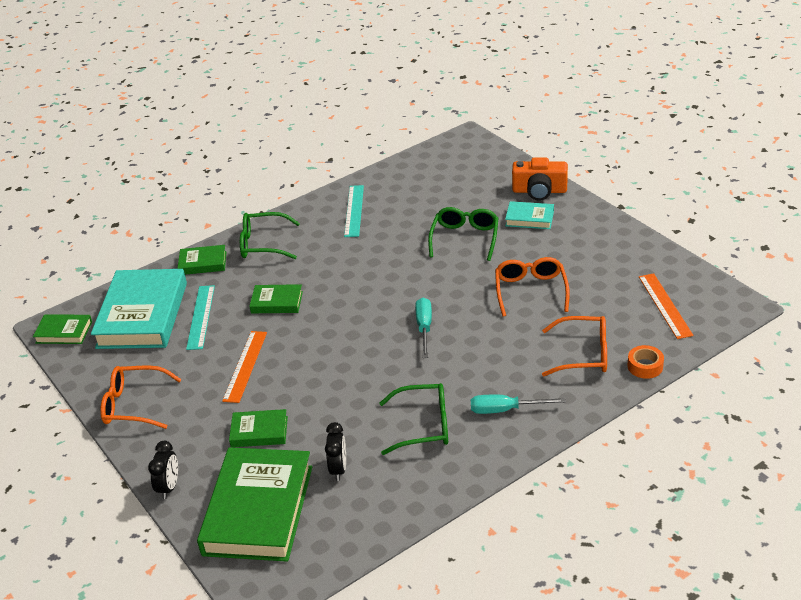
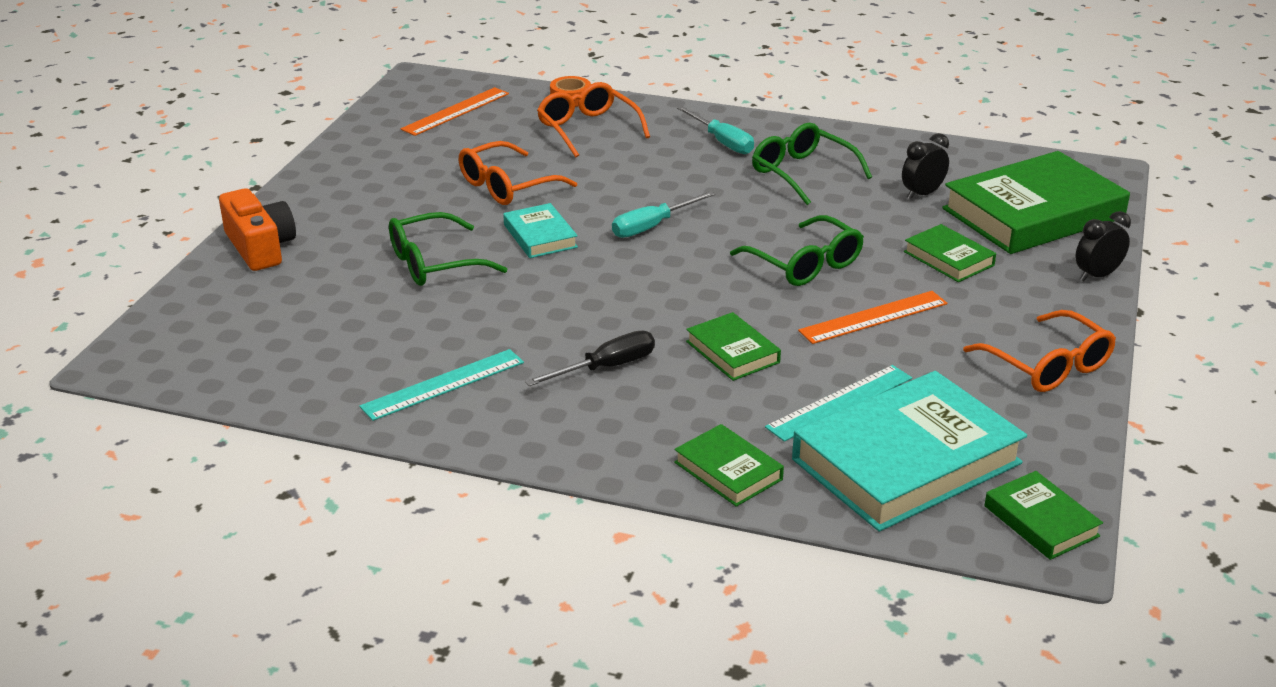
camera: 130 degrees left, 5 degrees down
green glasses [240,212,300,259] -> green glasses moved to [730,215,864,286]
turquoise book [505,201,554,229] -> turquoise book moved to [503,203,578,258]
none -> black screwdriver [525,331,655,386]

